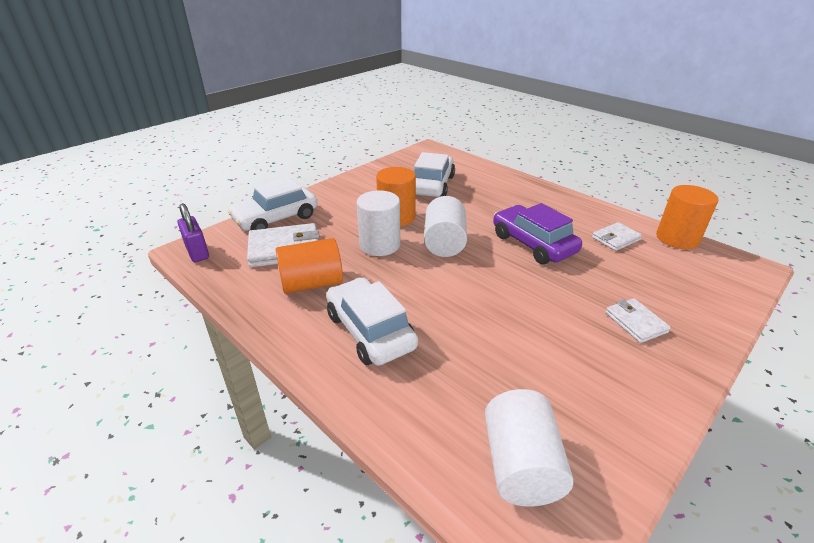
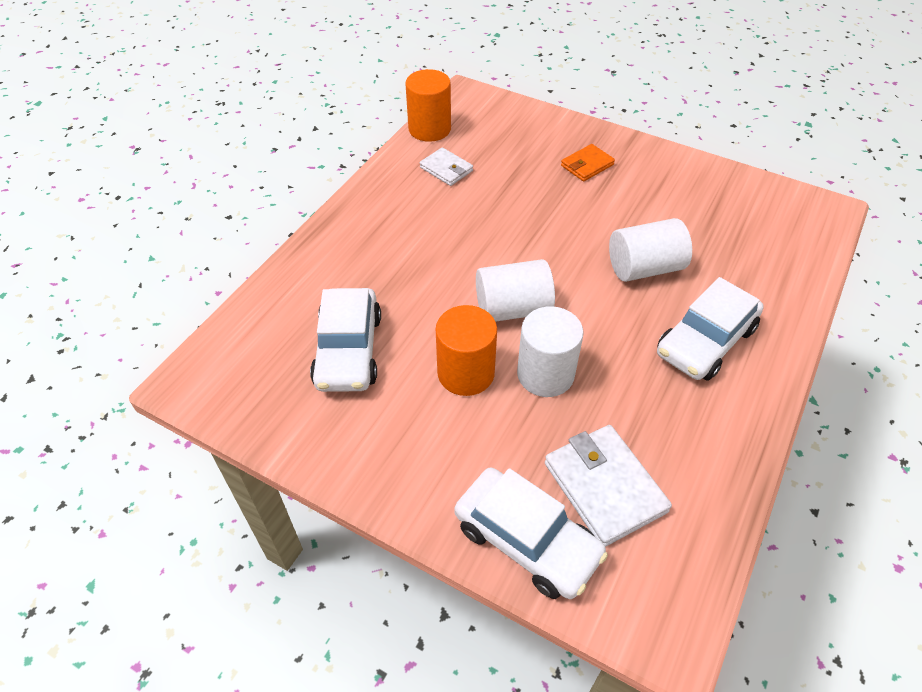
camera: 105 degrees left, 15 degrees up
purple padlock [178,203,209,262] -> none
orange cylinder [276,238,343,294] -> none
white car [414,152,455,197] -> white car turned 90 degrees counterclockwise [310,288,381,392]
white cylinder [485,389,573,507] -> white cylinder moved to [609,218,692,282]
purple car [493,203,582,264] -> none
white wallet [605,298,671,343] -> orange wallet [561,144,615,181]

